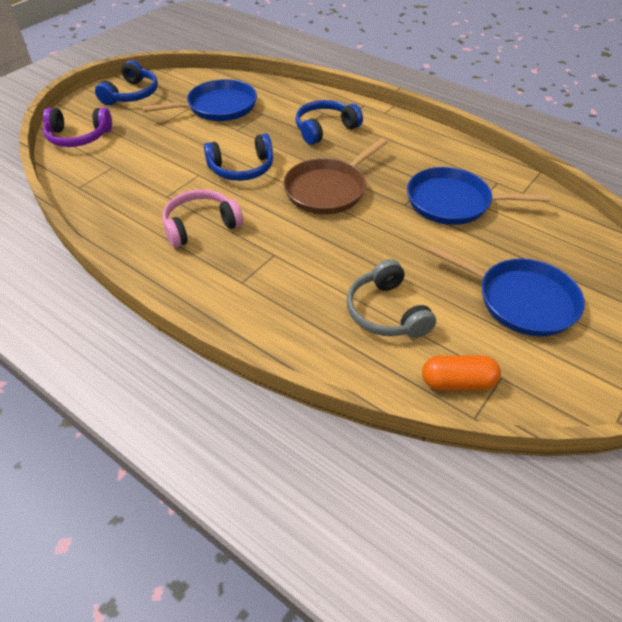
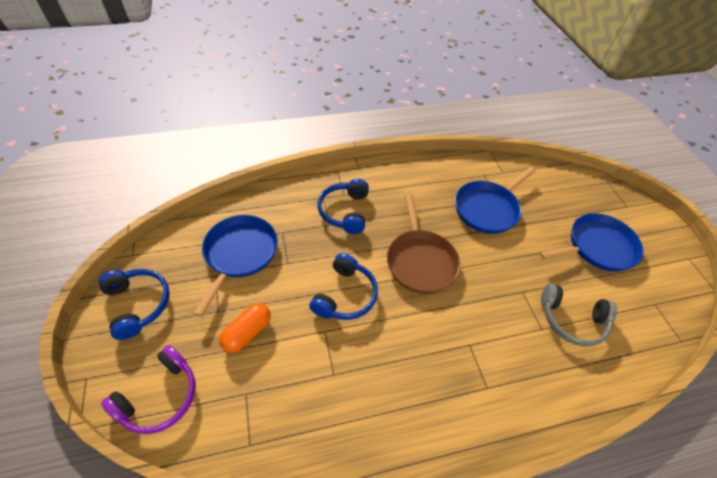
camera: 55 degrees left, 5 degrees up
pink headphones [162,189,243,248] -> none
orange capsule [422,355,501,390] -> orange capsule moved to [219,303,271,353]

